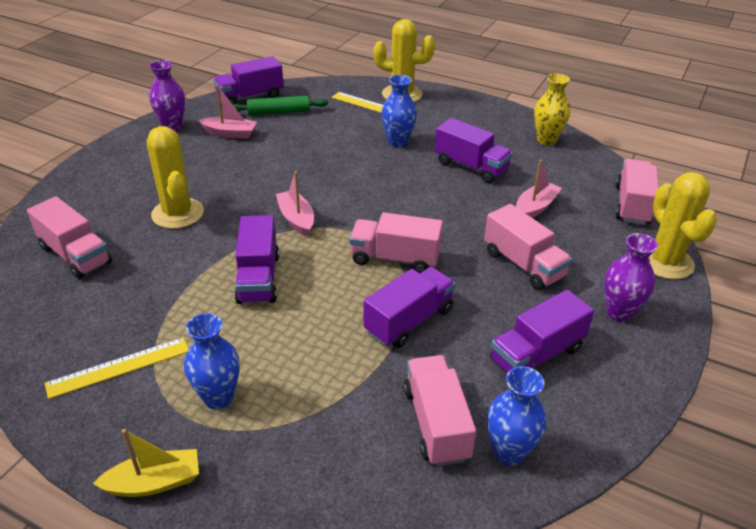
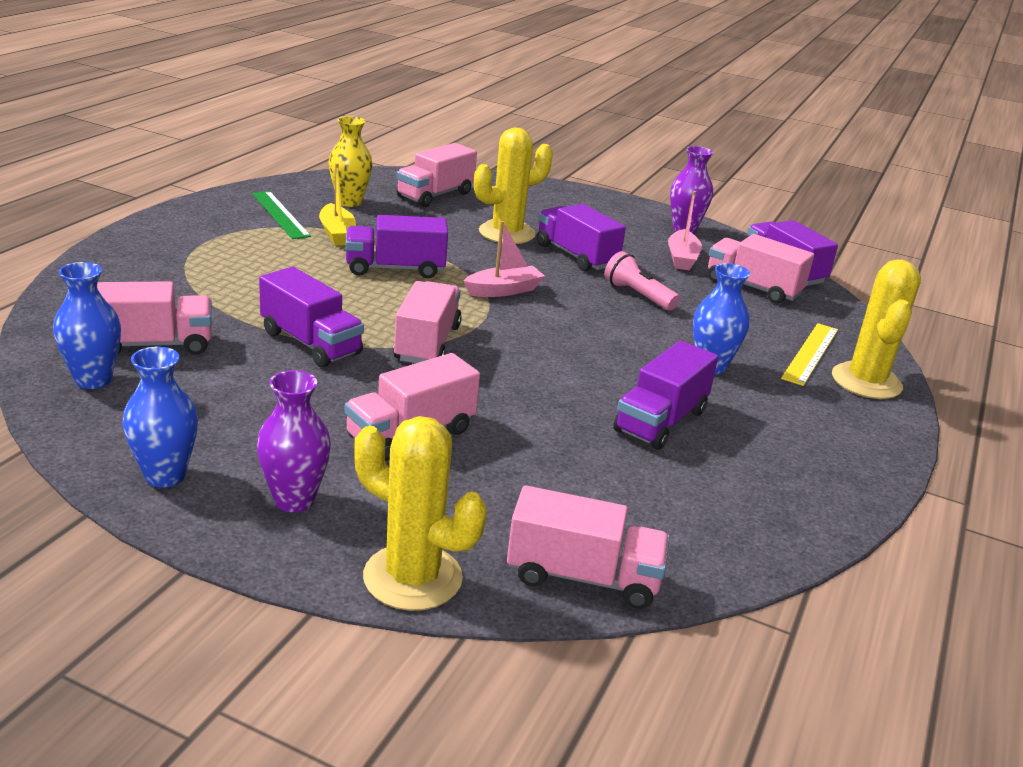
camera: 85 degrees right, 10 degrees down
yellow ruler [45,337,189,399] -> green ruler [252,191,311,239]
yellow boat [93,429,199,497] -> yellow boat moved to [319,163,356,245]
blue vase [184,313,240,409] -> blue vase moved to [122,346,198,488]
green rolling pin [233,96,328,115] -> pink truck [708,234,814,304]
purple truck [490,290,594,373] -> purple truck moved to [537,204,626,271]
pink boat [516,160,562,218] -> none
yellow vase [534,73,570,145] -> yellow vase moved to [329,116,373,207]
yellow cactus [649,172,717,279] -> yellow cactus turned 45 degrees clockwise [354,416,487,611]
none -> pink flashlight [604,251,680,311]

